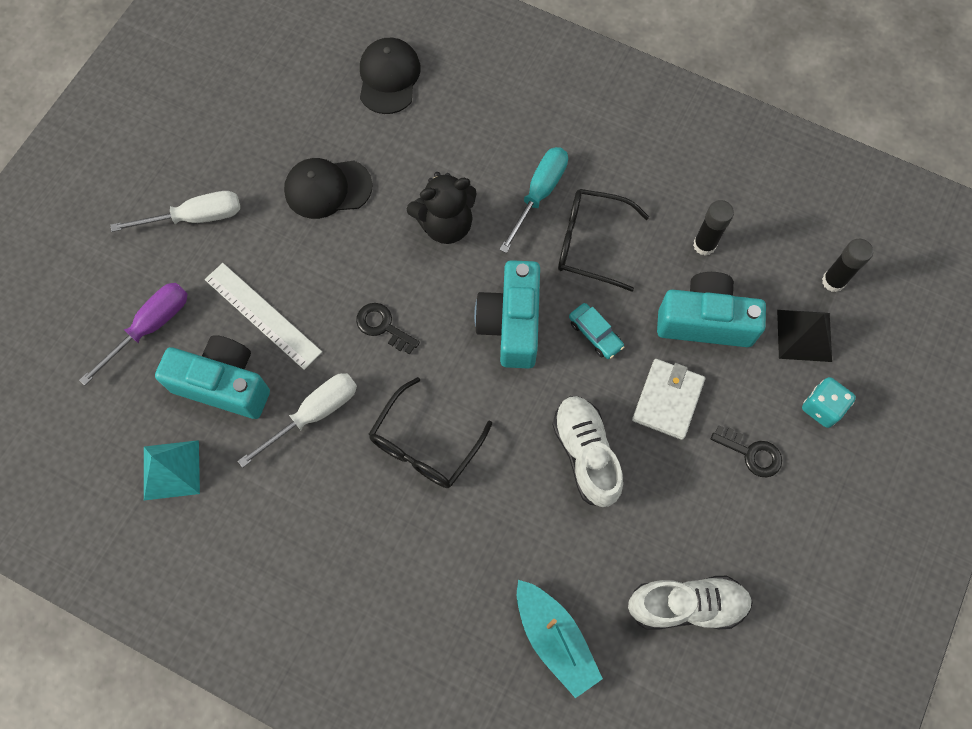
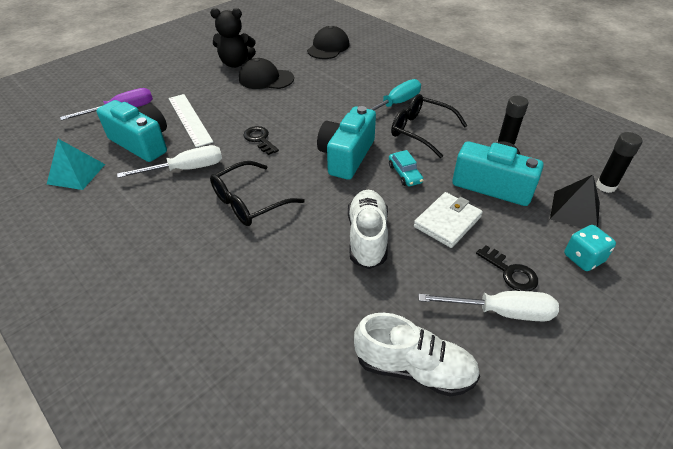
camera: 20 degrees right, 25 degrees down
white screwdriver [111,191,240,232] -> white screwdriver moved to [419,291,559,321]
black teddy bear [407,172,477,244] -> black teddy bear moved to [210,8,256,68]
turquoise boat [517,580,603,698] -> none

